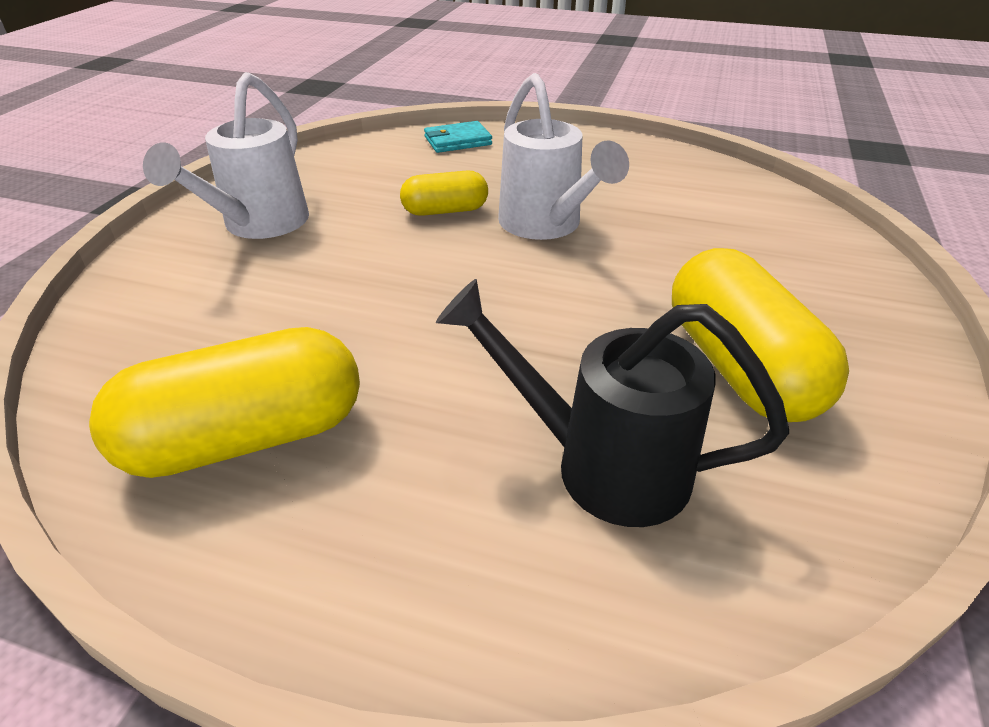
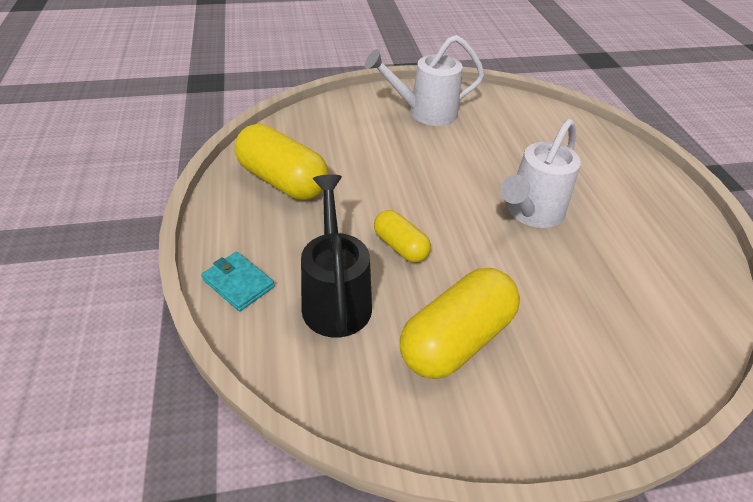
camera: 60 degrees right, 5 degrees up
yellow capsule [400,170,488,216] -> yellow capsule moved to [374,210,431,263]
turquoise wallet [424,121,492,153] -> turquoise wallet moved to [201,252,275,311]

